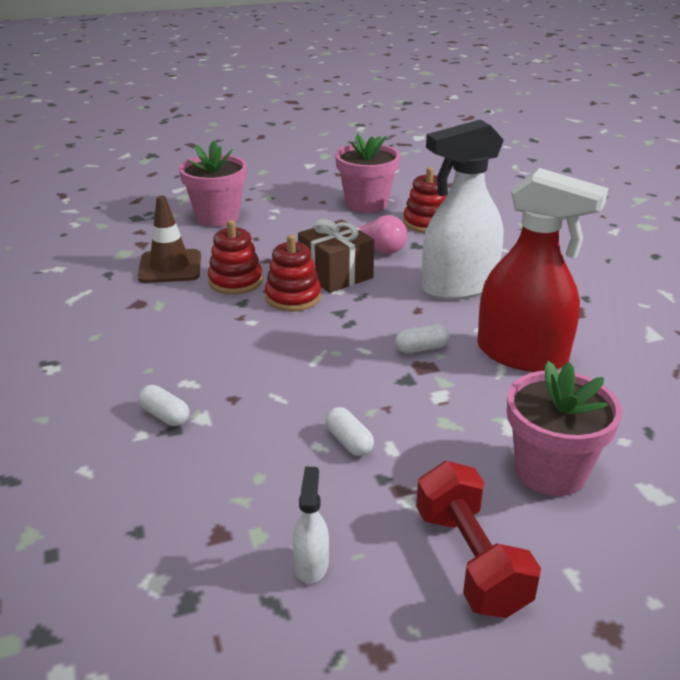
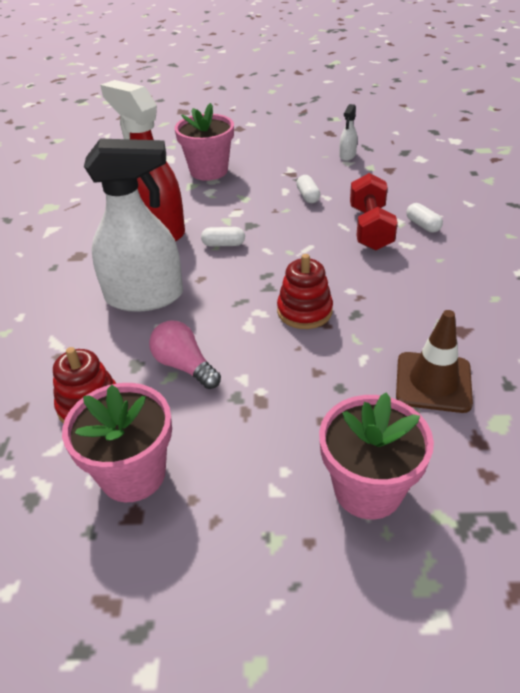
camera: 160 degrees left, 10 degrees up
red stacking toy [208,220,263,295] -> none
brown gift [298,219,374,293] -> none
red dumbbell [416,461,541,618] -> red dumbbell moved to [350,173,398,251]

